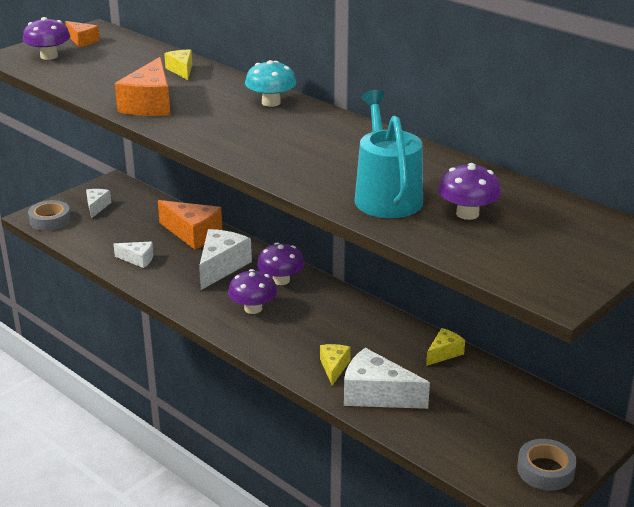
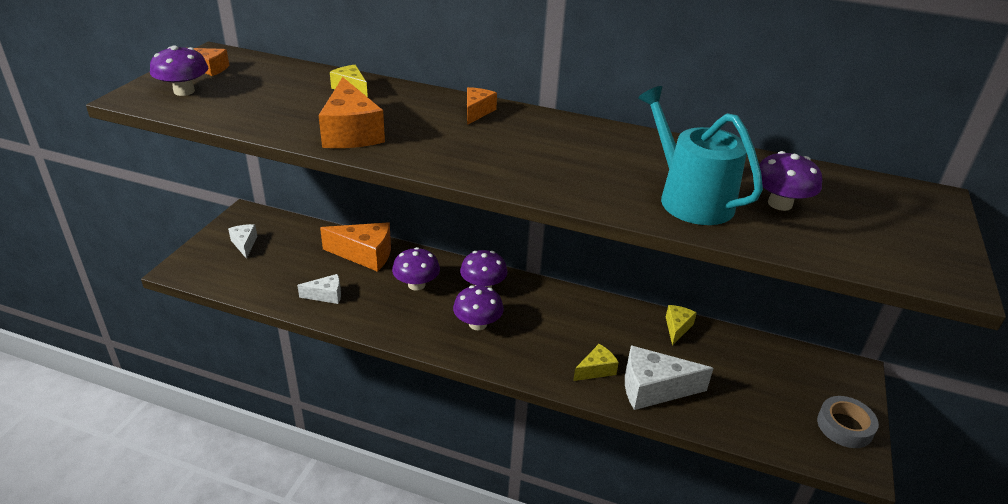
camera: 25 degrees left, 5 degrees up
grey tape [28,200,71,231] -> none
white cheese [199,229,252,290] -> purple mushroom [392,247,440,291]
turquoise mushroom [245,60,296,107] -> orange cheese [467,87,497,125]
yellow cheese [320,344,351,386] -> yellow cheese turned 75 degrees clockwise [573,344,619,381]

